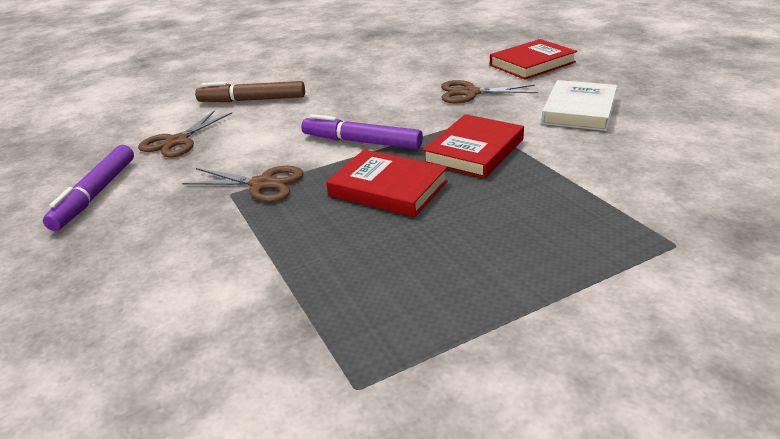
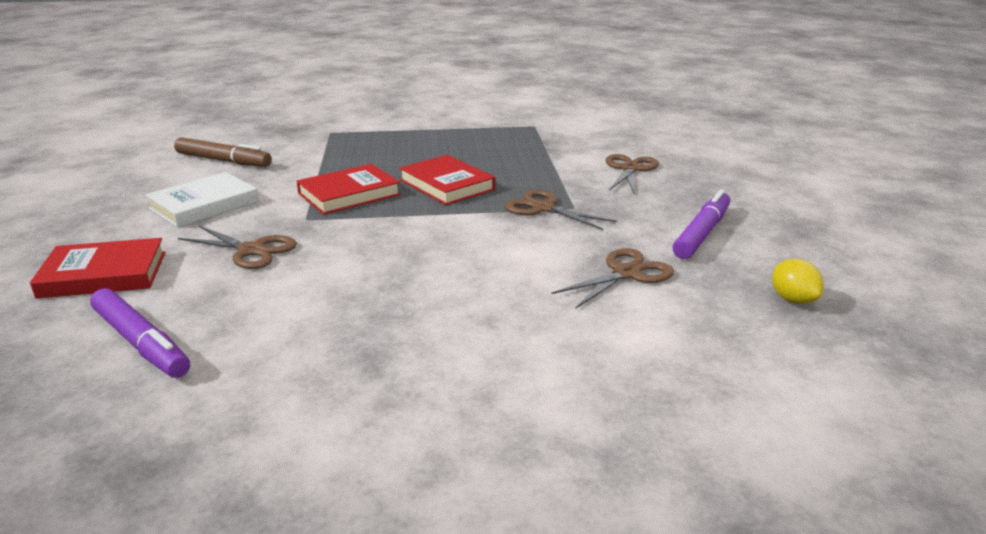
camera: 160 degrees left, 5 degrees down
brown marker [195,81,305,102] -> brown marker moved to [174,137,272,167]
purple marker [301,114,423,149] -> purple marker moved to [90,288,190,378]
none -> brown scissors [605,154,659,195]
none -> yellow lemon [772,259,824,304]

